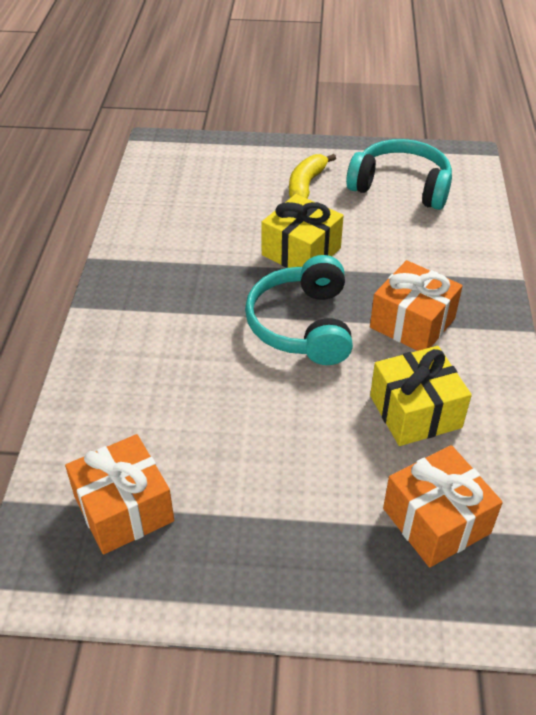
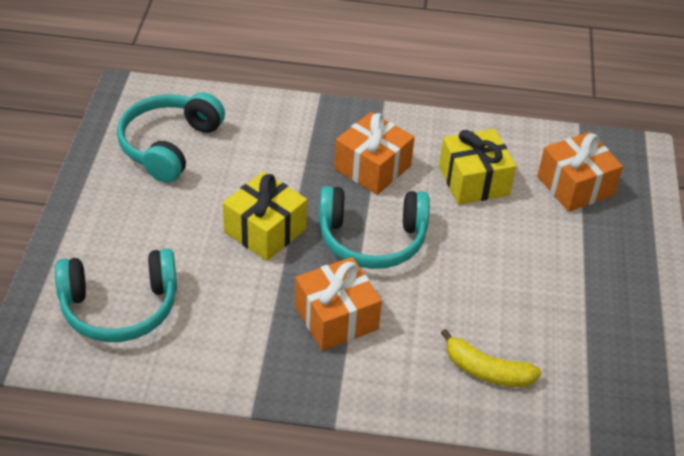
camera: 90 degrees left, 0 degrees up
orange gift [65,434,174,555] -> orange gift moved to [295,257,382,351]
yellow banana [289,154,336,199] -> yellow banana moved to [441,329,541,387]
none -> turquoise headphones [55,249,177,342]

